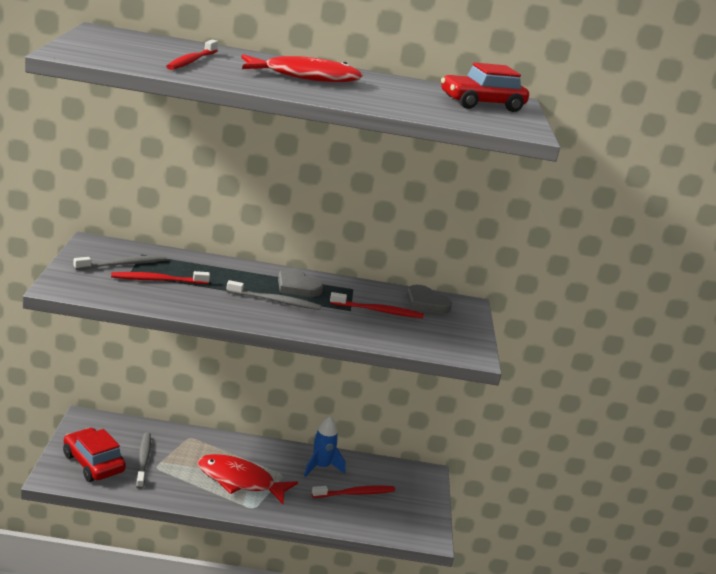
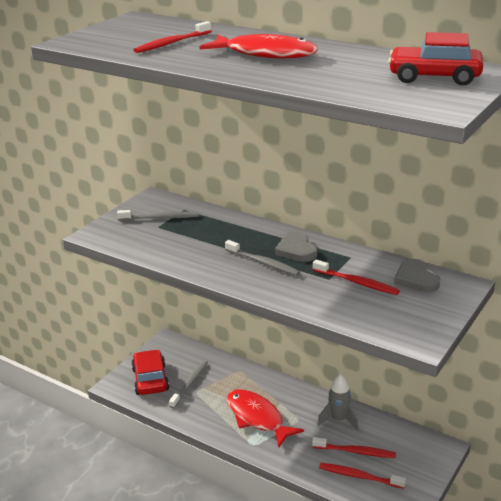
camera: 35 degrees right, 5 degrees up
red toothbrush [111,271,210,284] -> red toothbrush moved to [319,463,406,489]
blue rocket [304,416,345,477] -> grey rocket [317,374,358,430]

